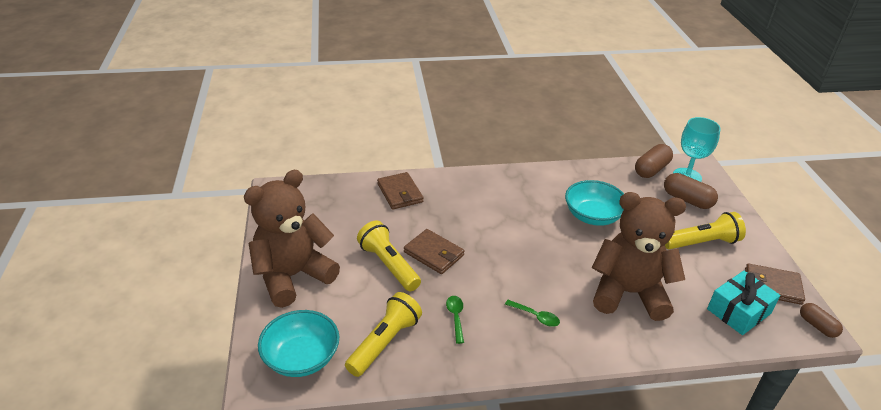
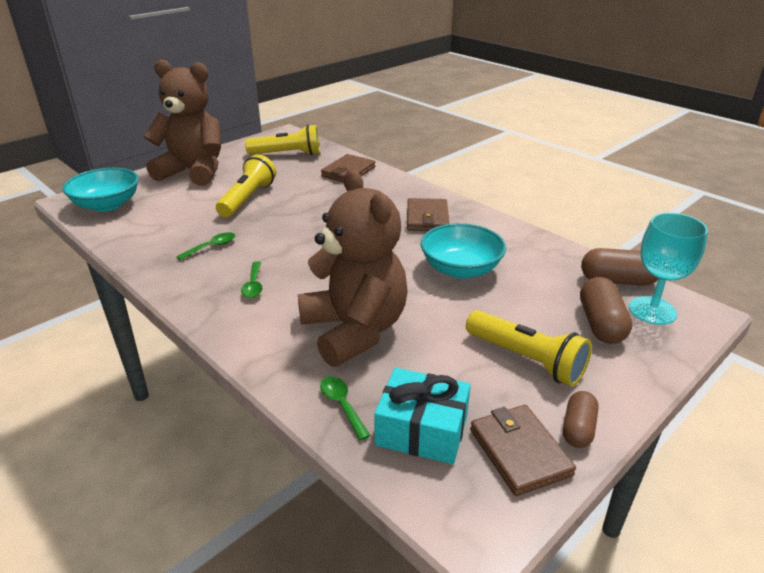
camera: 55 degrees right, 5 degrees down
yellow flashlight [345,292,422,377] -> yellow flashlight moved to [245,124,320,155]
brown wallet [404,229,465,274] -> brown wallet moved to [407,198,449,231]
brown capsule [800,303,843,338] -> brown capsule moved to [563,391,599,448]
none -> green spoon [320,376,371,441]

